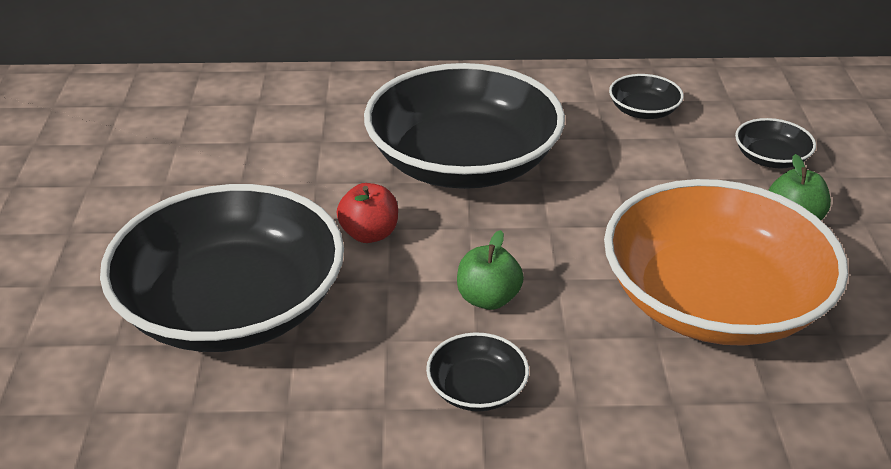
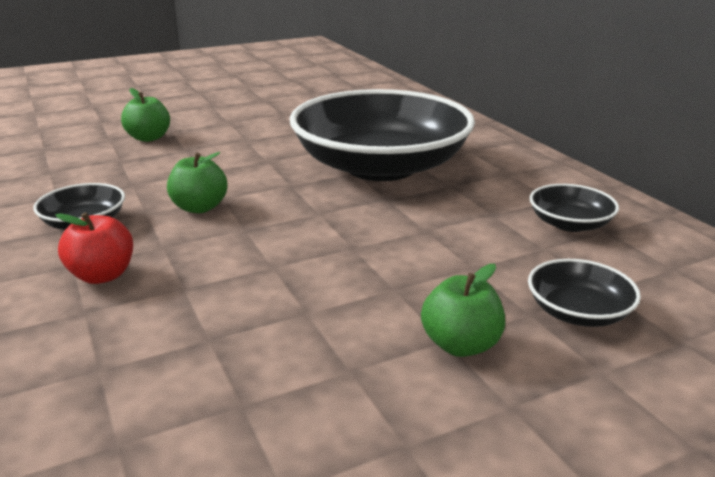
camera: 65 degrees right, 10 degrees down
black bowl [100,184,344,352] -> green apple [121,88,170,142]
red apple [337,183,398,243] -> red apple moved to [55,212,133,284]
orange bowl [604,179,848,346] -> none

